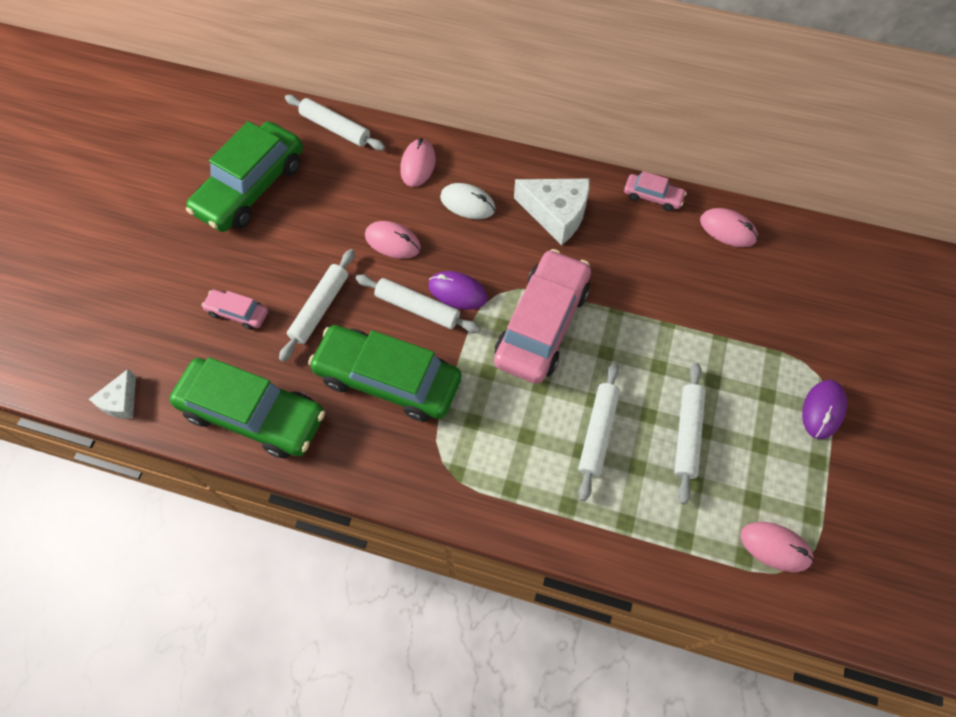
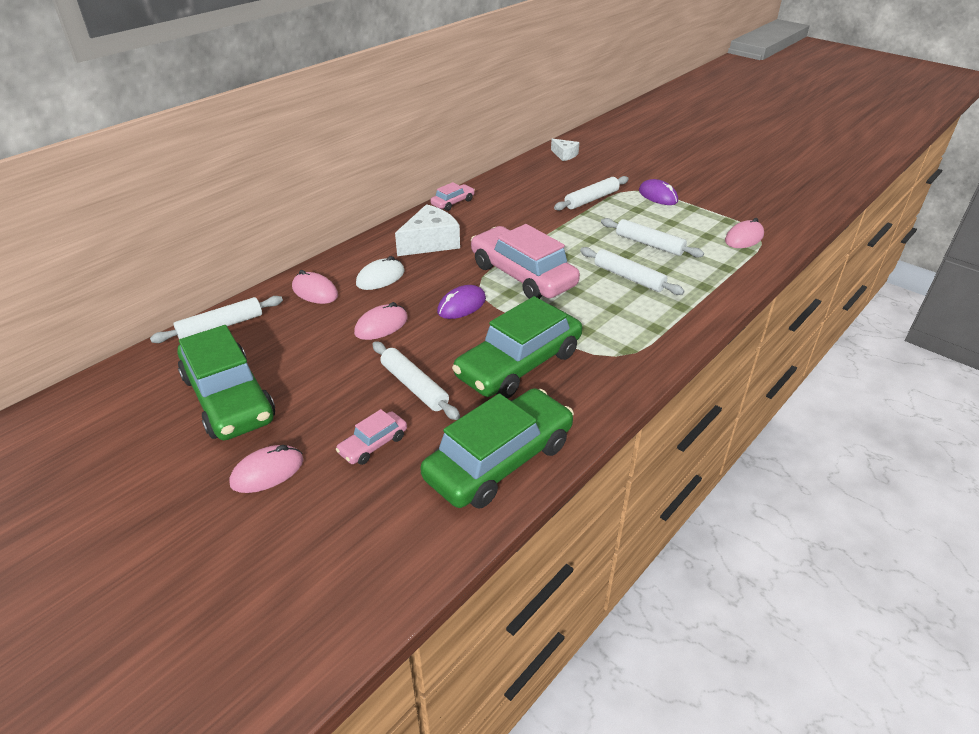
camera: 65 degrees left, 25 degrees down
white cheese [89,369,136,419] -> white cheese moved to [551,139,579,161]
white rolling pin [355,275,480,333] -> white rolling pin moved to [554,176,629,211]
pink mouse [700,208,758,247] -> pink mouse moved to [229,445,304,493]

